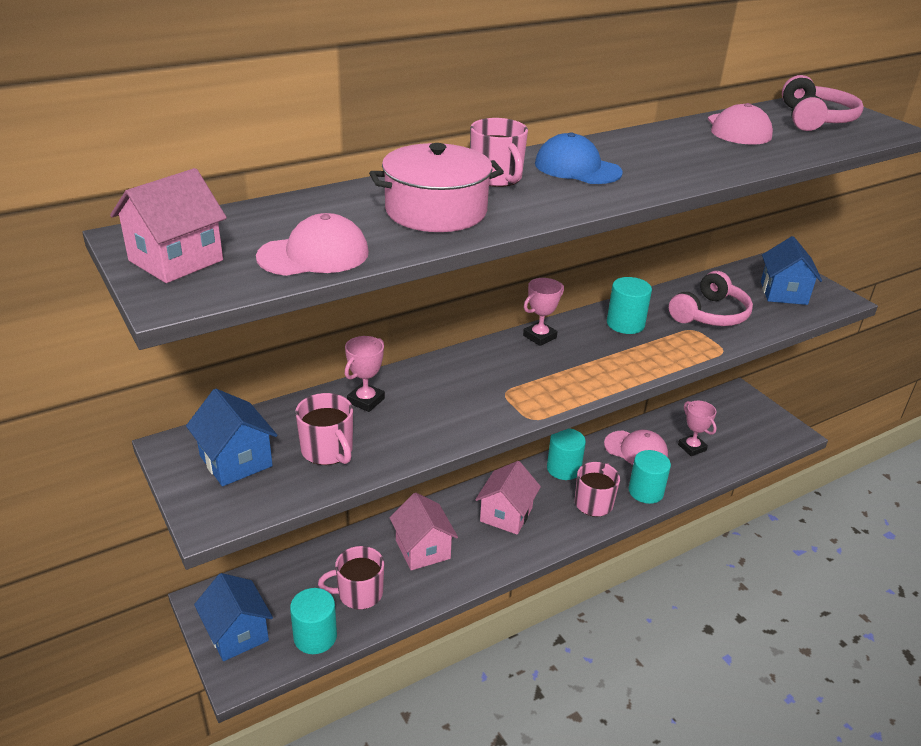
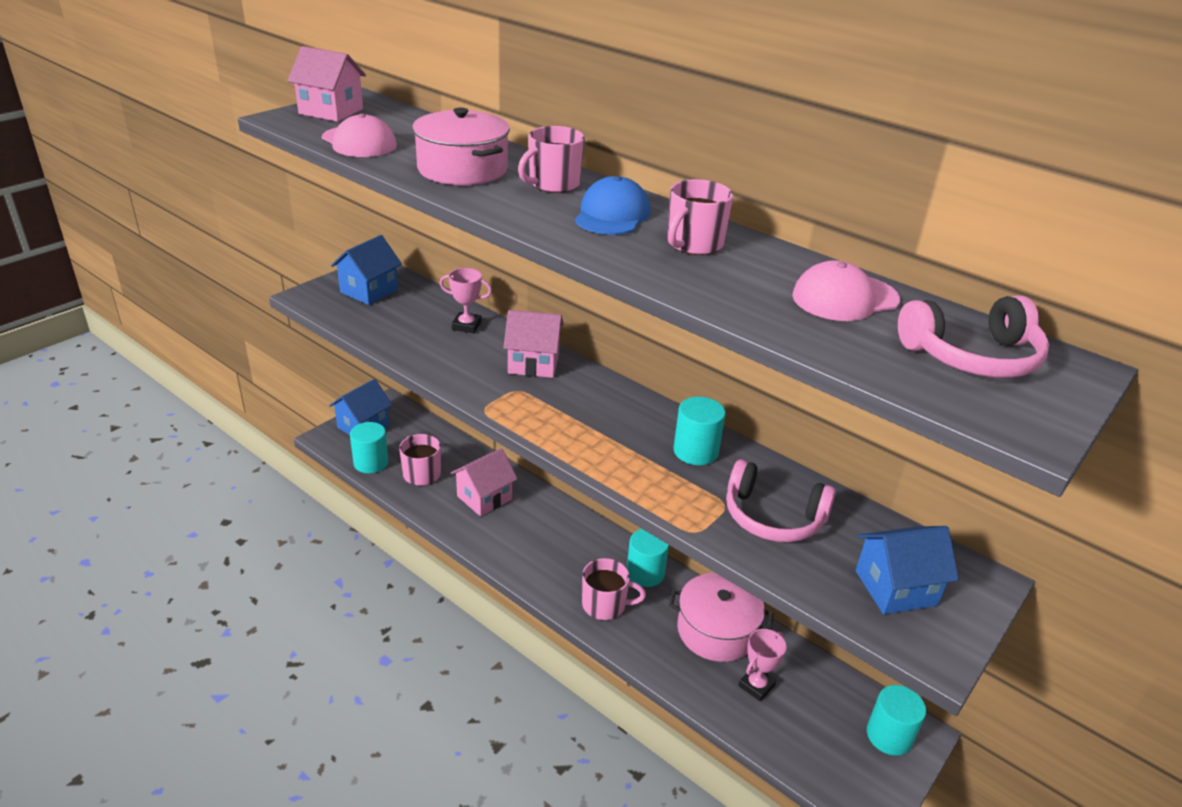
camera: 70 degrees right, 0 degrees up
pink mug [295,393,353,465] -> pink mug moved to [667,179,733,255]
pink house [475,461,541,535] -> pink house moved to [503,310,564,378]
pink trophy [523,278,564,346] -> none
pink cap [604,430,668,465] -> pink pot [669,573,774,662]
turquoise cylinder [629,450,671,504] -> turquoise cylinder moved to [867,685,926,756]

